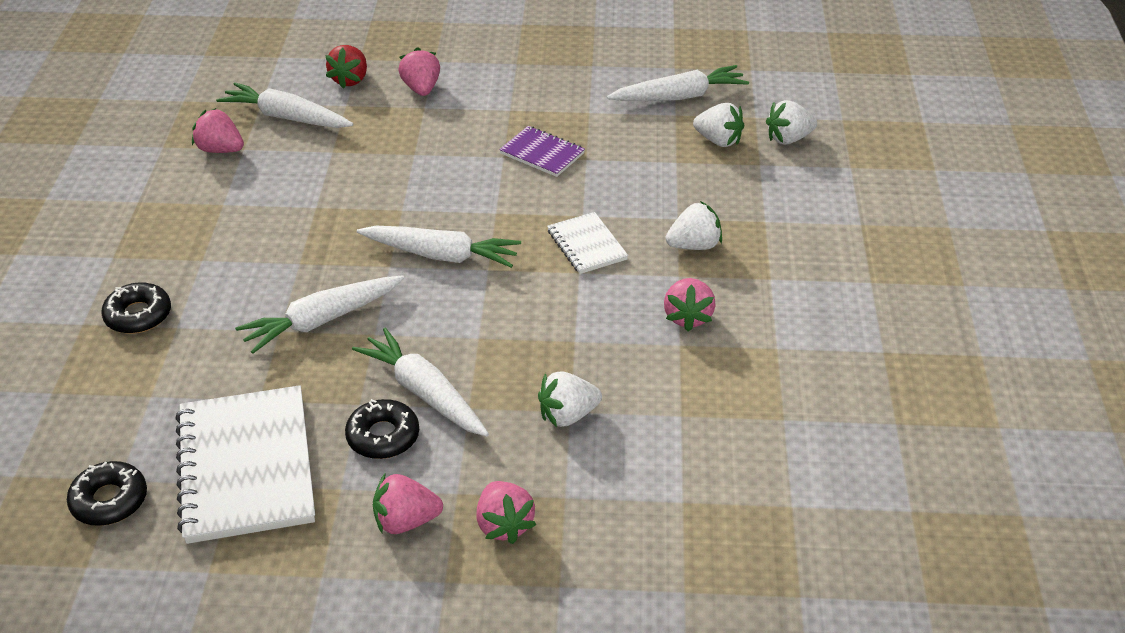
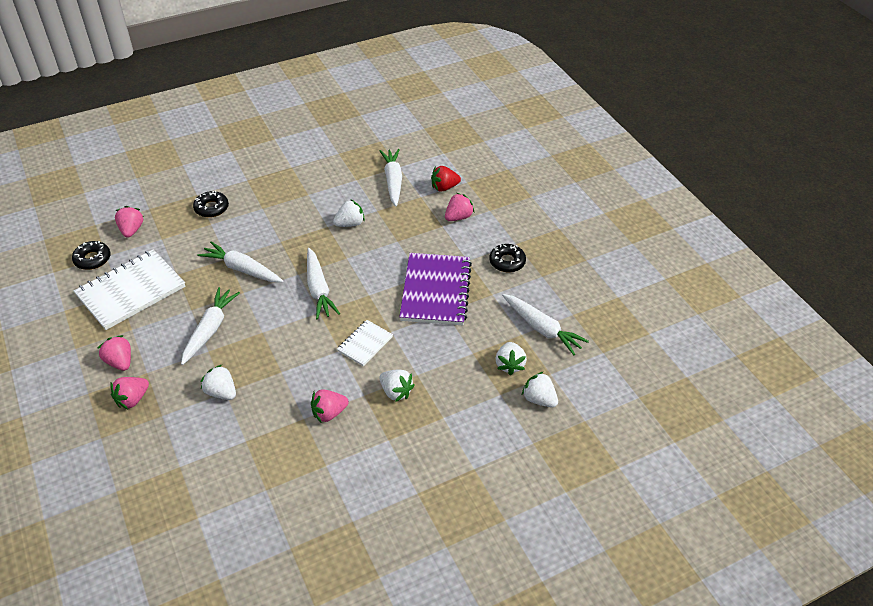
camera: 60 degrees right, 5 degrees up
pink strawberry [192,108,244,153] -> pink strawberry moved to [115,206,143,238]
black donut [345,399,419,459] -> black donut moved to [489,244,526,272]
purple notebook [499,126,585,177] -> purple notebook [399,253,472,325], size x1.96
none -> white strawberry [333,199,365,227]

